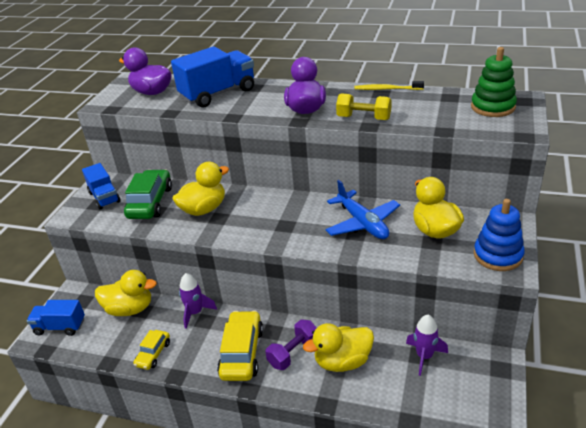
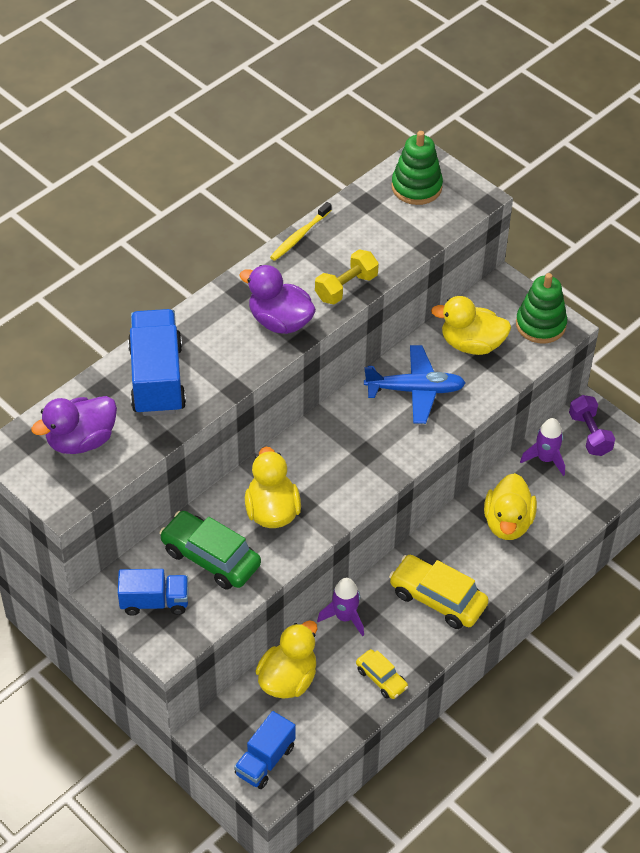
camera: 65 degrees left, 15 degrees up
purple dumbbell [265,320,317,370] -> purple dumbbell moved to [569,395,615,456]
blue stacking toy [474,199,525,271] -> green stacking toy [516,273,567,344]

